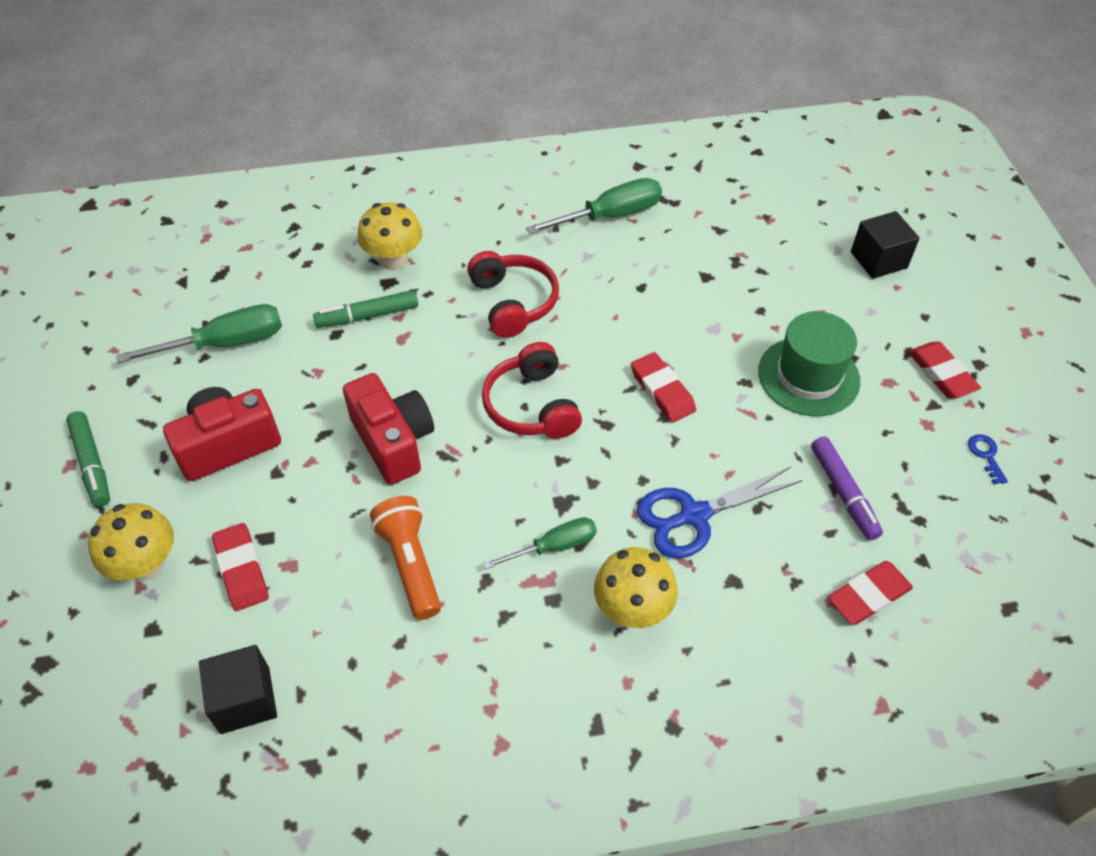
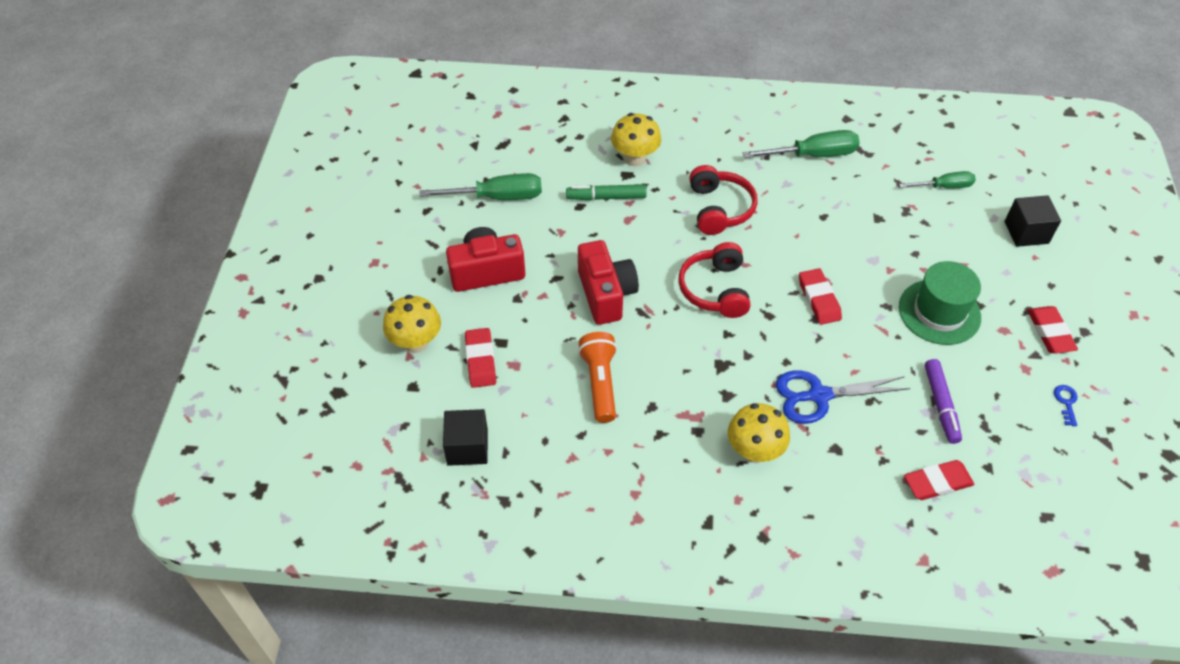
camera: 15 degrees right, 0 degrees up
green marker [66,411,110,507] -> none
green screwdriver [483,517,597,569] -> green screwdriver moved to [899,171,976,189]

